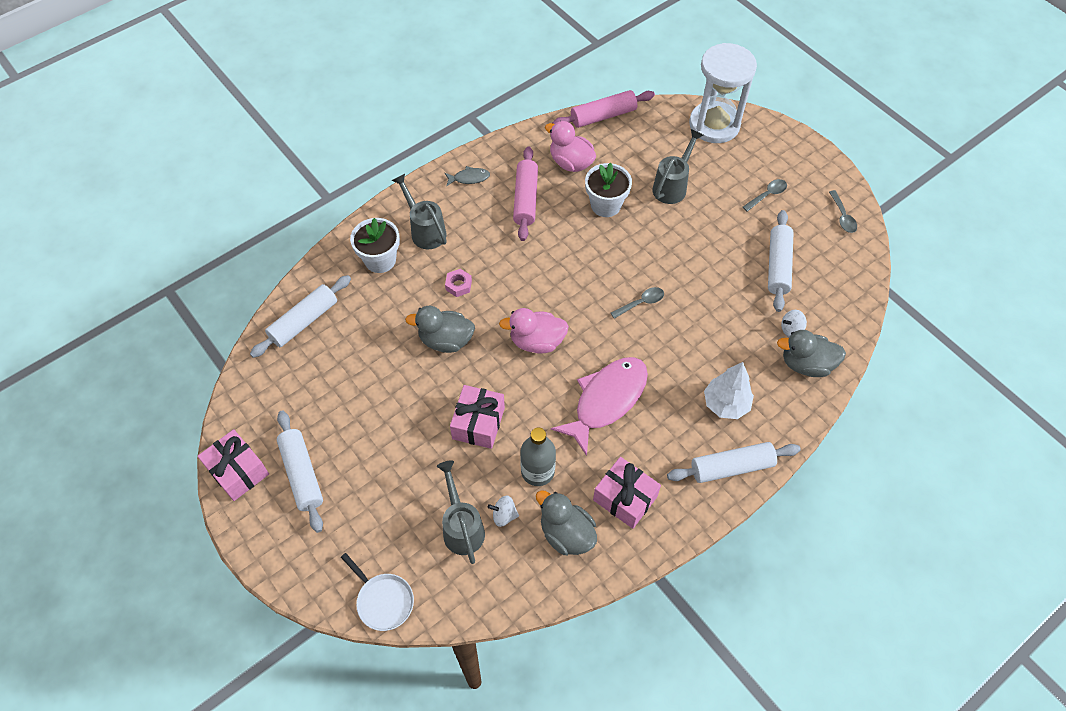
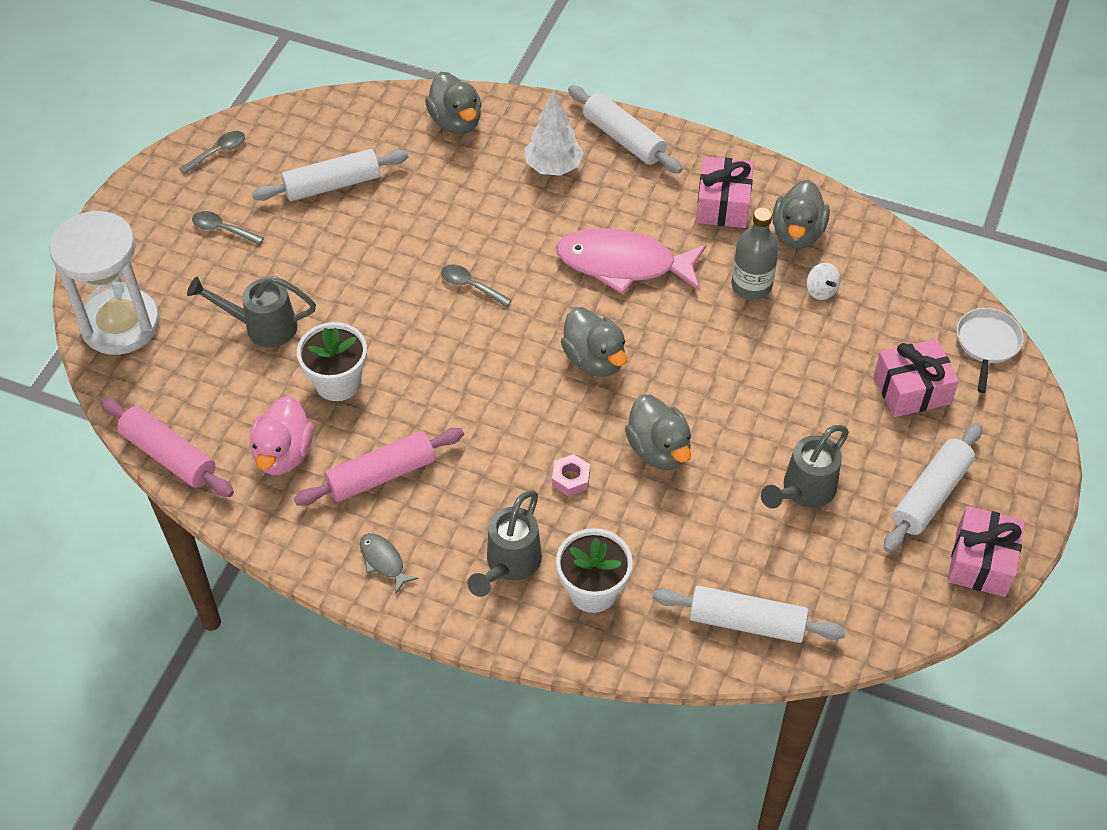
camera: 120 degrees left, 5 degrees down
grey watering can [437,461,485,564] -> grey watering can moved to [761,425,849,508]
pink gift [450,385,505,449] -> pink gift moved to [874,339,959,417]
pink duck [499,308,569,354] -> grey duck [561,307,627,377]
white spinning top [781,310,807,337] -> none

